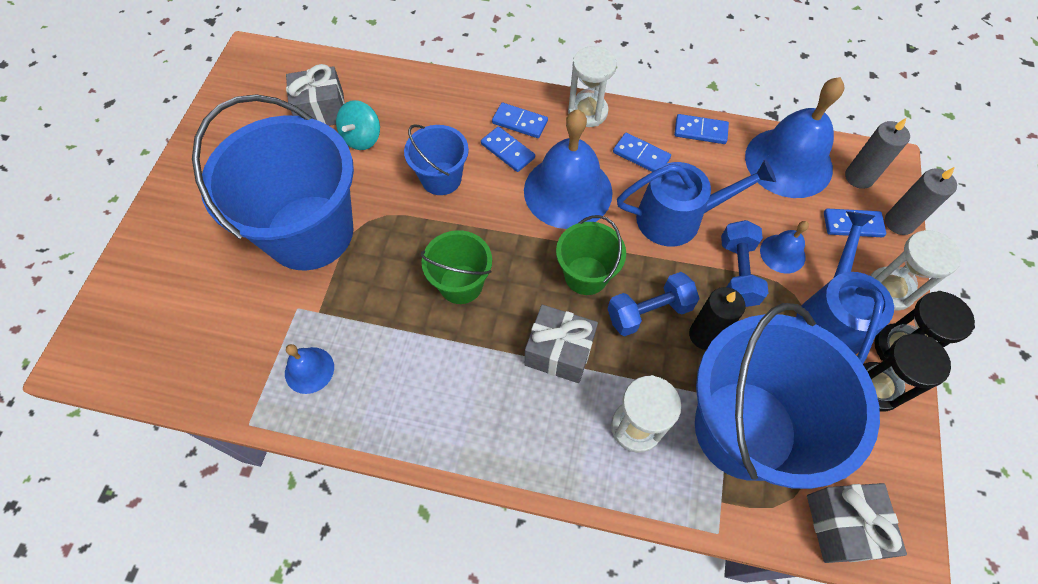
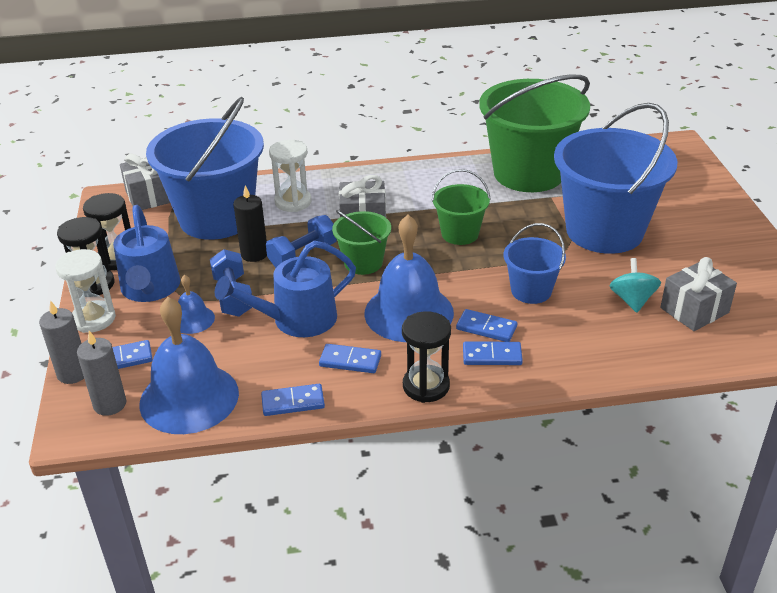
camera: 160 degrees right, 25 degrees down
blue bell [285,344,334,394] -> green bucket [479,75,590,192]
white hourglass [568,46,617,127] -> black hourglass [402,311,451,403]

